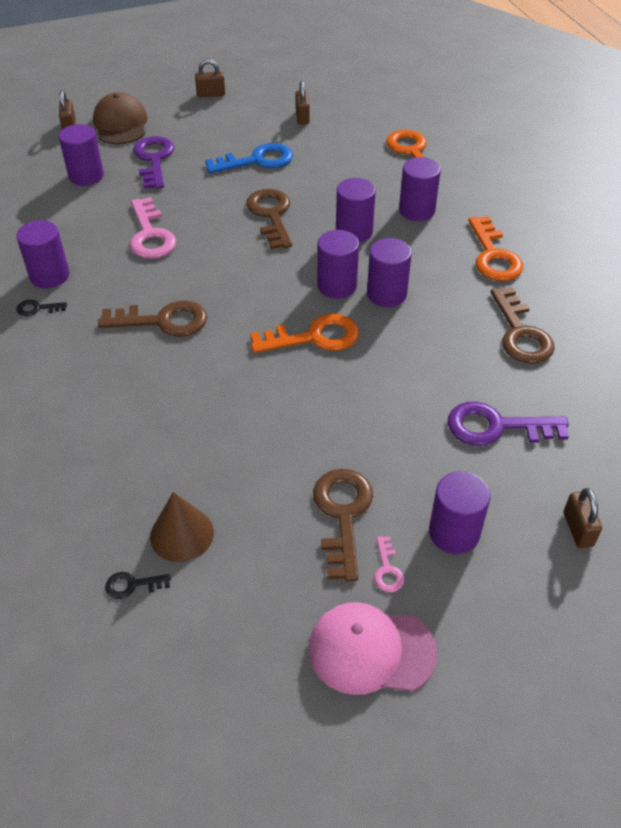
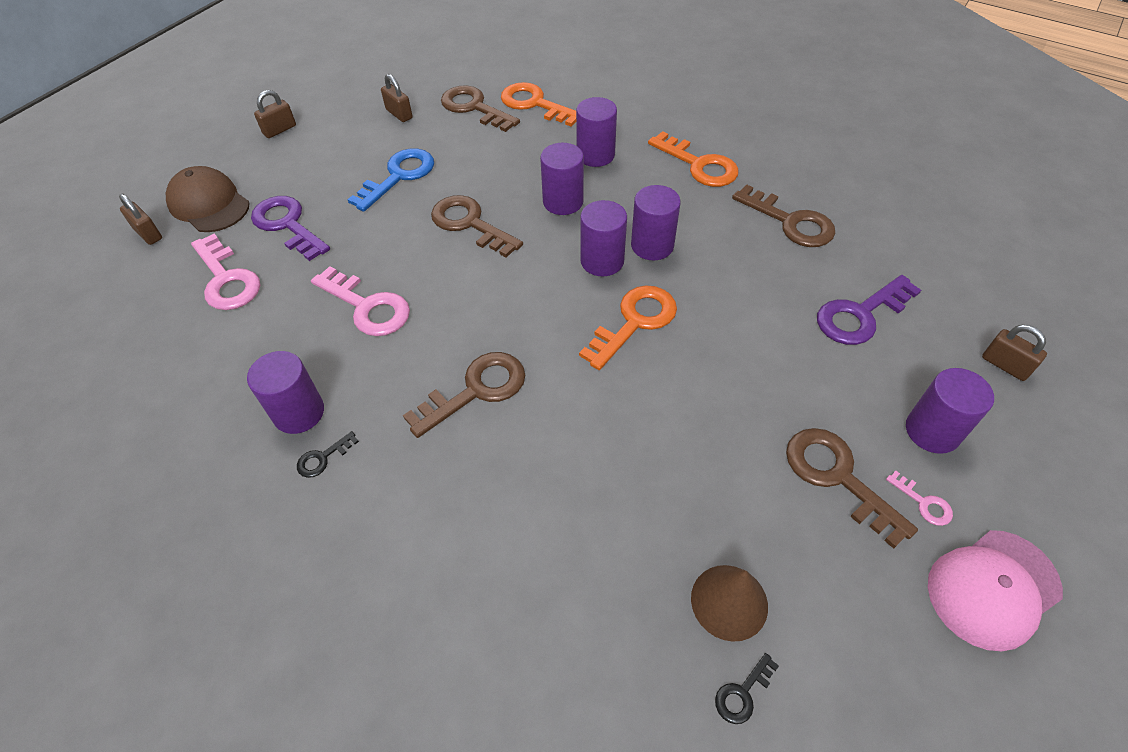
camera: 35 degrees left, 5 degrees up
purple cylinder [59,124,104,186] -> pink key [191,234,260,310]
none -> brown key [441,85,520,132]

